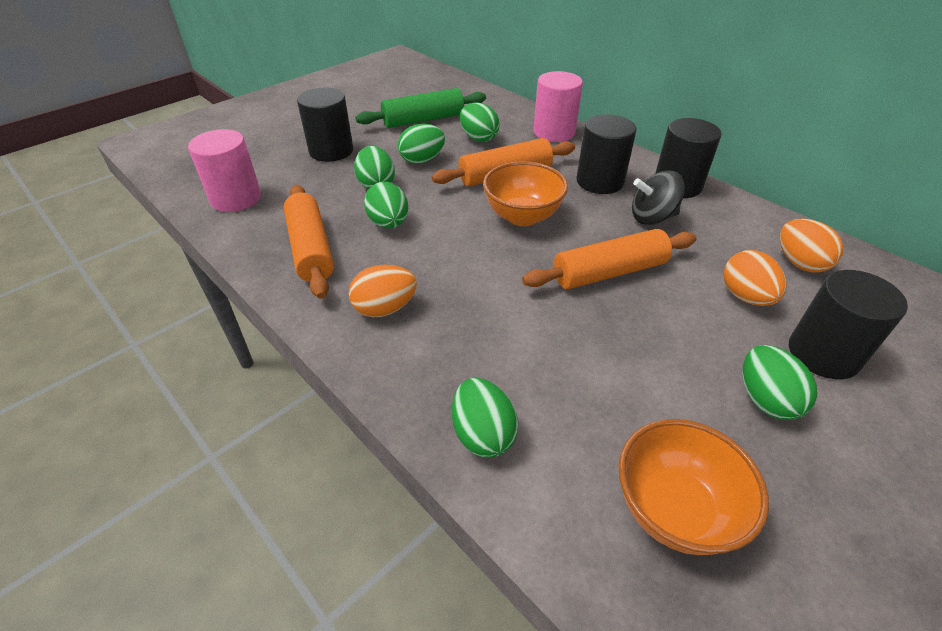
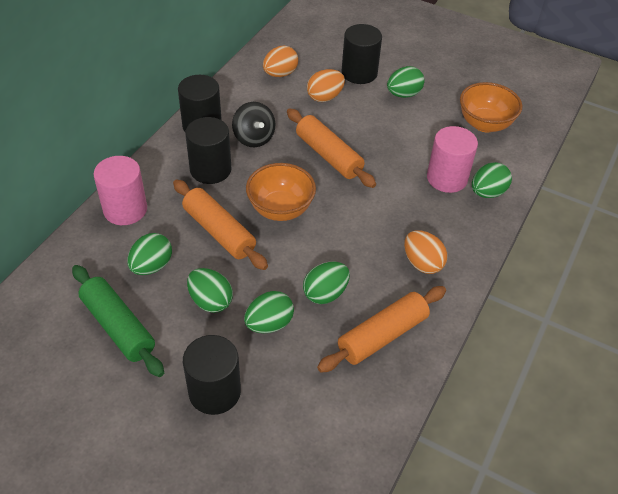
camera: 110 degrees left, 5 degrees up
pink cylinder [188,129,261,212] -> pink cylinder moved to [427,126,478,193]

